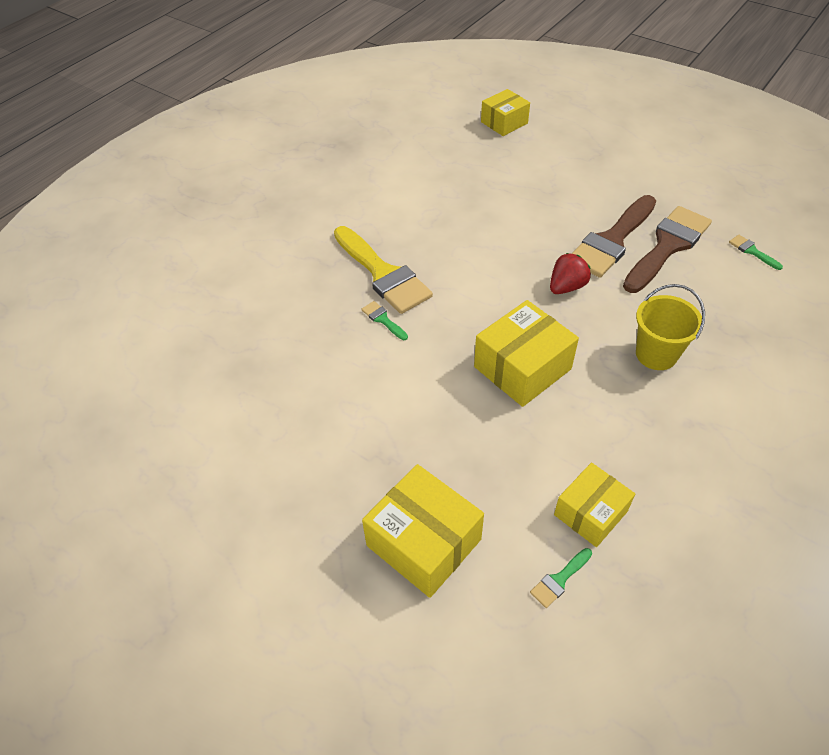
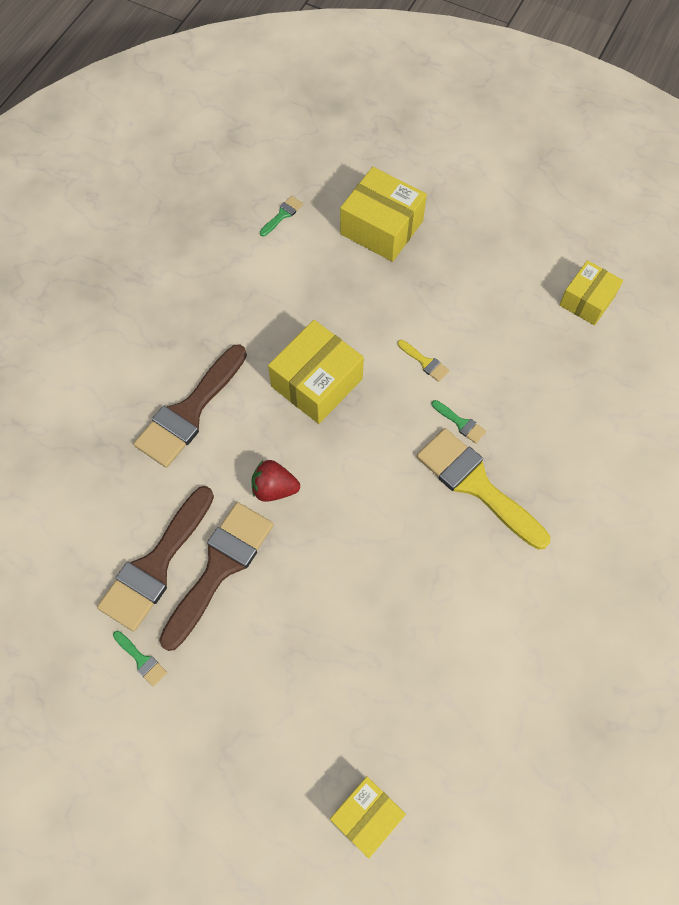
camera: 170 degrees right, 15 degrees up
red strawberry [550,253,591,294] -> red strawberry turned 60 degrees clockwise [252,460,300,502]
yellow box [554,463,635,547] -> yellow box moved to [560,260,623,325]
yellow bucket [636,284,705,370] -> brown brush [134,344,247,468]
green brush [729,235,783,270] -> green brush moved to [113,631,167,687]
none -> yellow brush [398,340,449,382]

